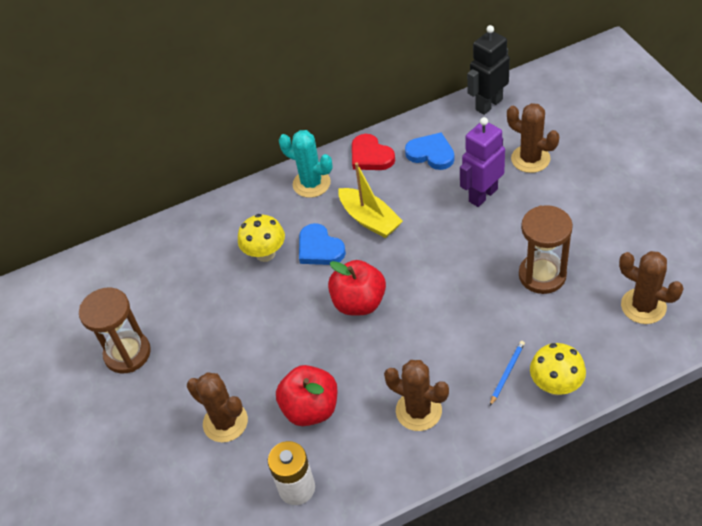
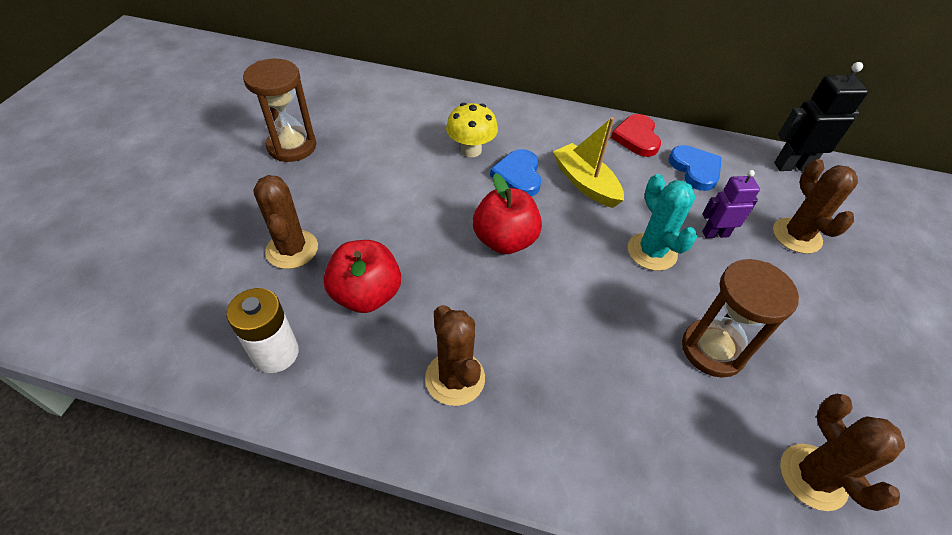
camera: 30 degrees right, 0 degrees up
turquoise cactus [279,130,333,198] -> turquoise cactus moved to [628,174,697,271]
yellow boat [338,162,403,238] -> yellow boat turned 150 degrees clockwise [553,117,624,208]
purple robot [460,117,505,207] -> purple robot [702,170,760,238], size x0.66
blue pencil [490,341,525,406] -> none
yellow mushroom [530,343,586,396] -> none

